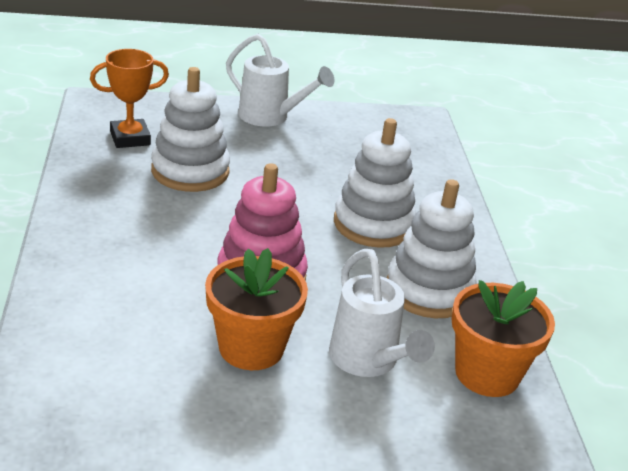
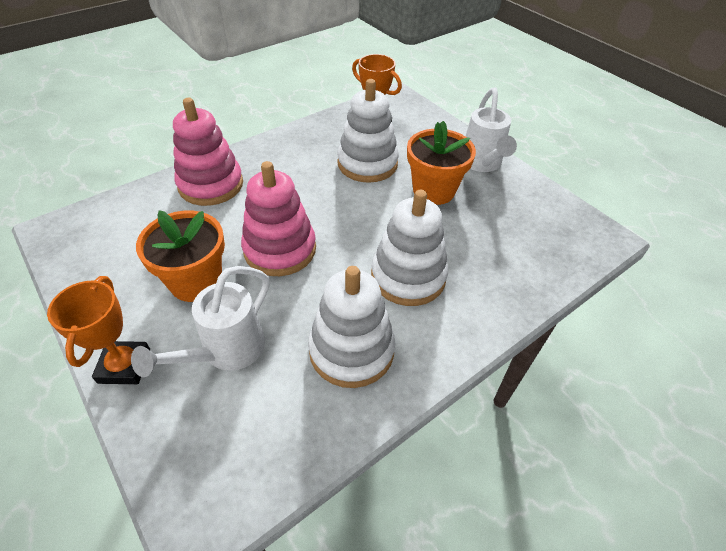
camera: 60 degrees right, 15 degrees up
orange flower pot [452,280,555,397] -> orange flower pot moved to [407,121,476,205]
none -> orange trophy [47,276,150,384]
none -> pink stacking toy [173,98,243,206]

